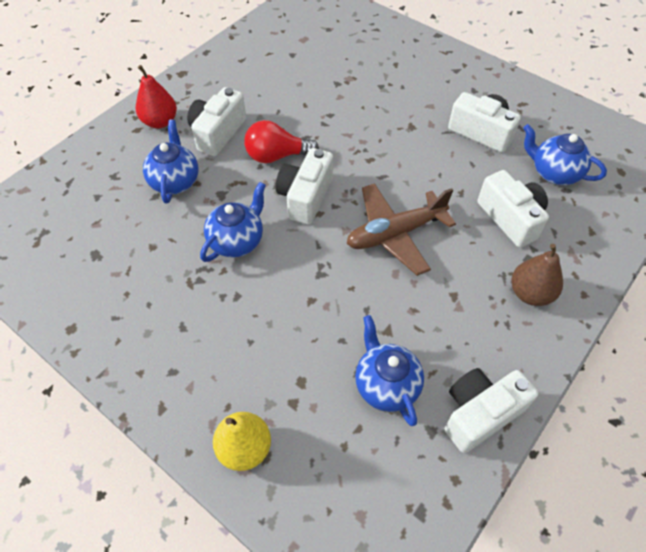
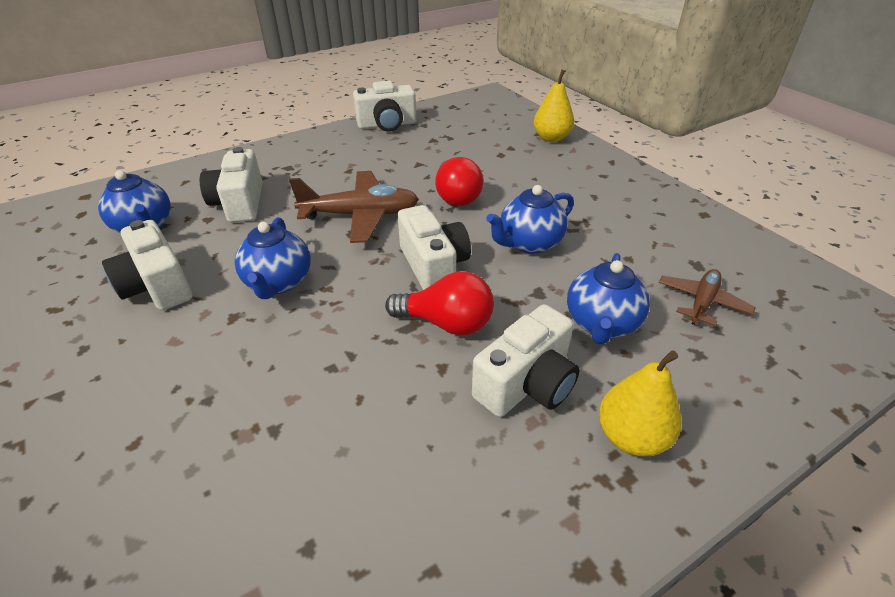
camera: 160 degrees left, 15 degrees down
red pear [136,65,177,128] -> yellow pear [599,350,681,456]
white camera [276,148,333,225] -> white camera turned 60 degrees counterclockwise [398,205,471,290]
blue teapot [355,315,424,426] -> blue teapot moved to [235,217,311,299]
brown pear [511,244,563,306] -> none
none -> red light bulb [435,157,483,206]
none -> brown plane [658,269,756,326]

